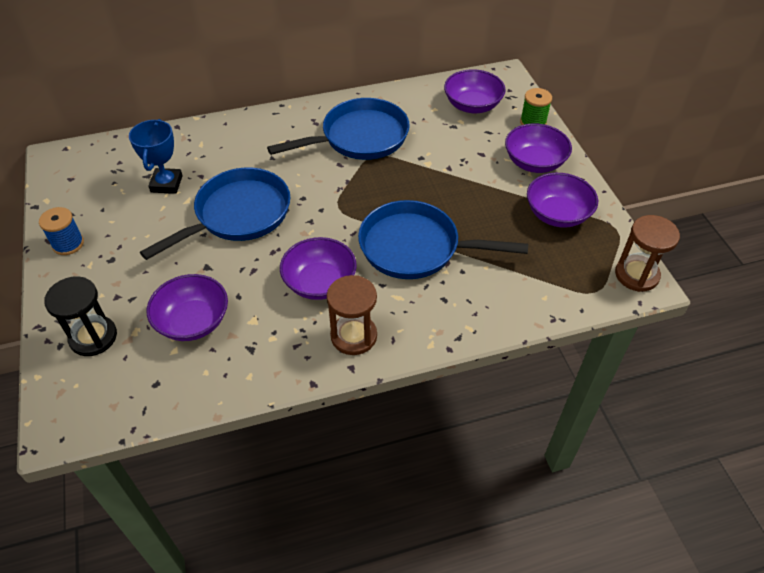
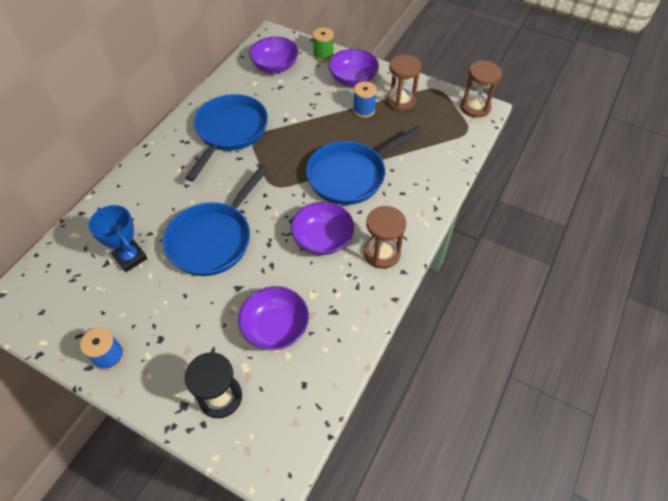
camera: 45 degrees left, 5 degrees up
blue pan [140,168,290,260] -> blue pan turned 150 degrees counterclockwise [163,165,269,276]
purple bowl [527,173,598,228] -> brown hourglass [386,55,422,111]
none -> blue spool [353,81,377,118]

